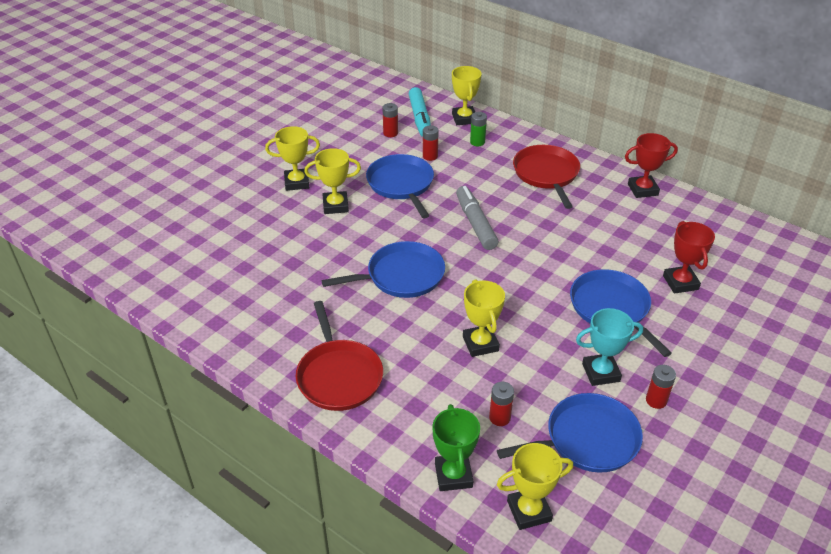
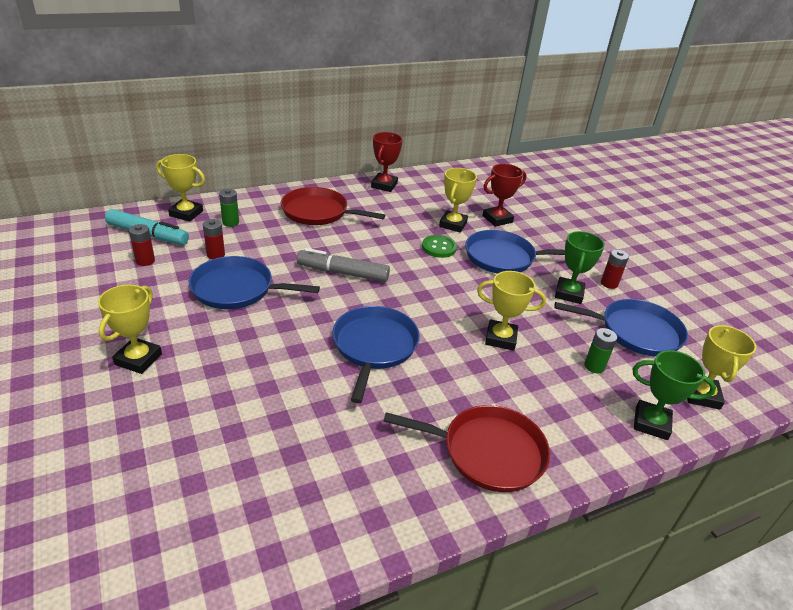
camera: 65 degrees left, 5 degrees down
yellow trophy [304,148,361,214] -> yellow trophy moved to [439,168,477,233]
red battery [489,382,514,426] -> green battery [584,328,617,373]
blue pan [497,393,643,473] -> blue pan turned 90 degrees clockwise [554,299,688,356]
turquoise trophy [576,308,643,386] -> green trophy [555,231,605,304]
red trophy [663,221,715,294] -> red trophy turned 45 degrees counterclockwise [482,164,526,227]
none -> green button [422,235,457,258]

